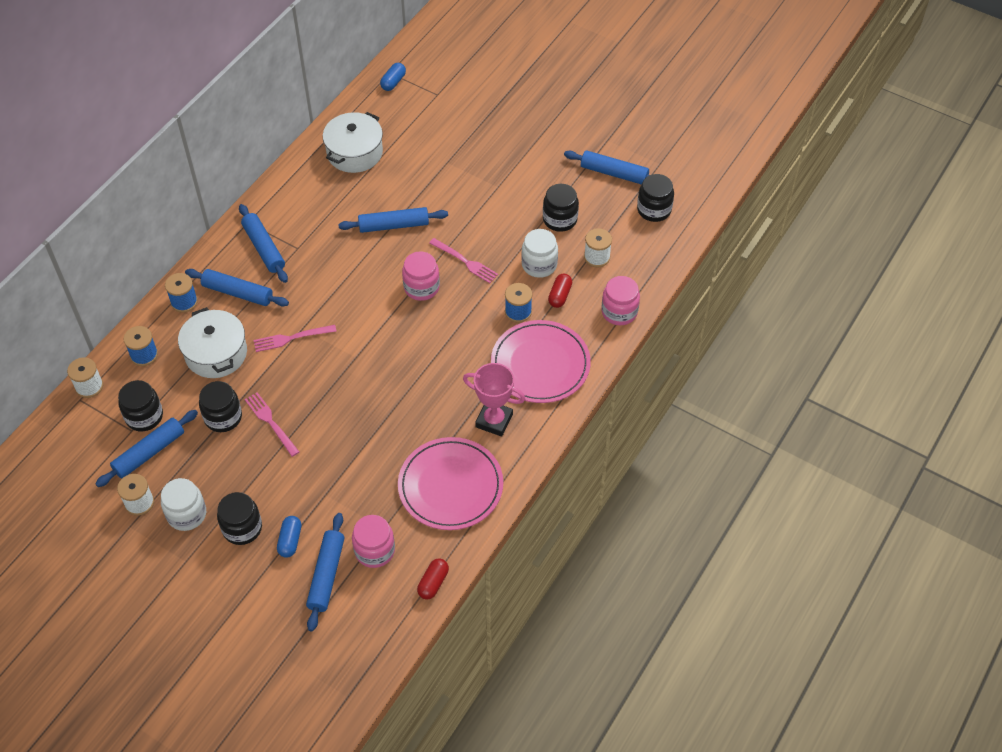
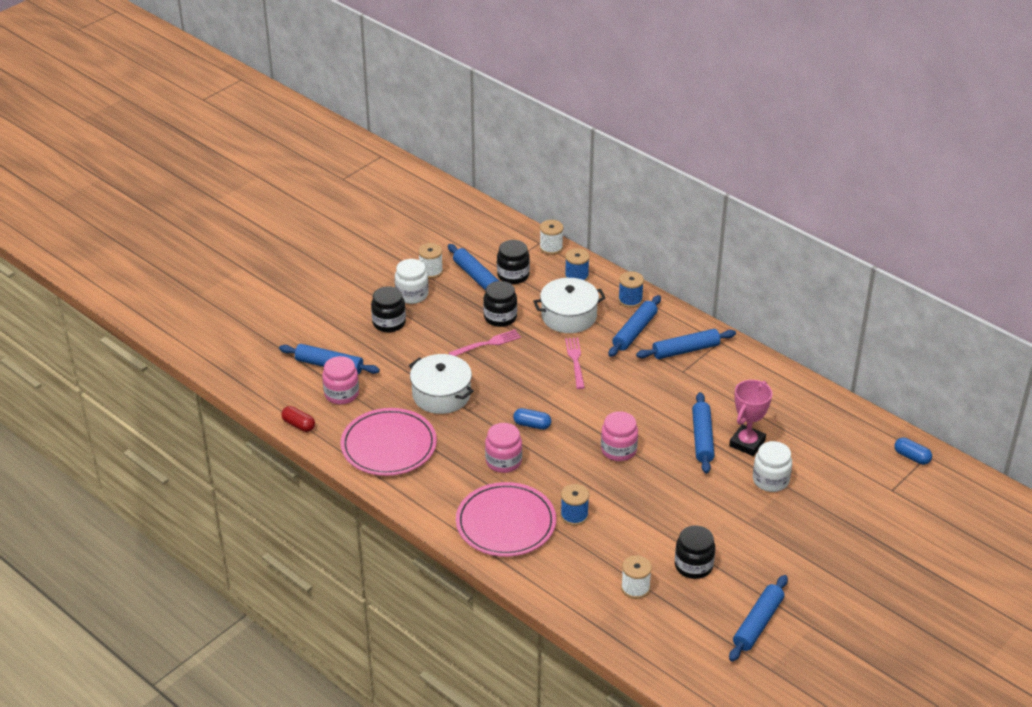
camera: 100 degrees right, 15 degrees down
blue capsule [277,516,301,558] -> blue capsule moved to [513,408,551,430]
white pot [323,112,383,173] -> white pot moved to [409,354,474,414]
pink fork [429,238,498,283] -> none
pink trophy [463,363,525,437] -> pink trophy moved to [729,380,772,456]
white jar [521,229,558,278] -> white jar moved to [753,441,792,492]
red capsule [548,274,572,308] -> none
pink jar [601,276,640,325] -> pink jar moved to [485,423,522,473]
black jar [637,174,674,222] -> none

